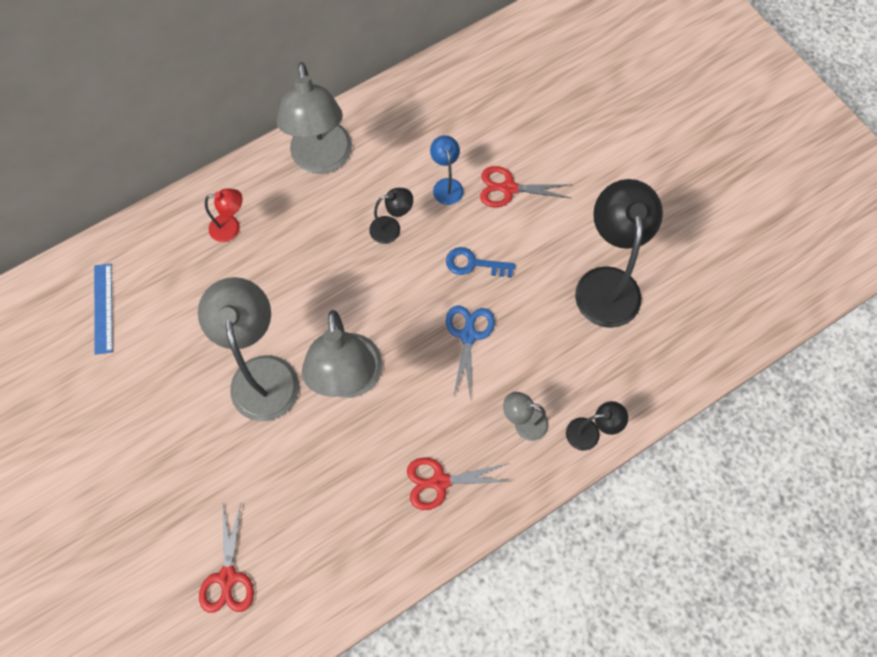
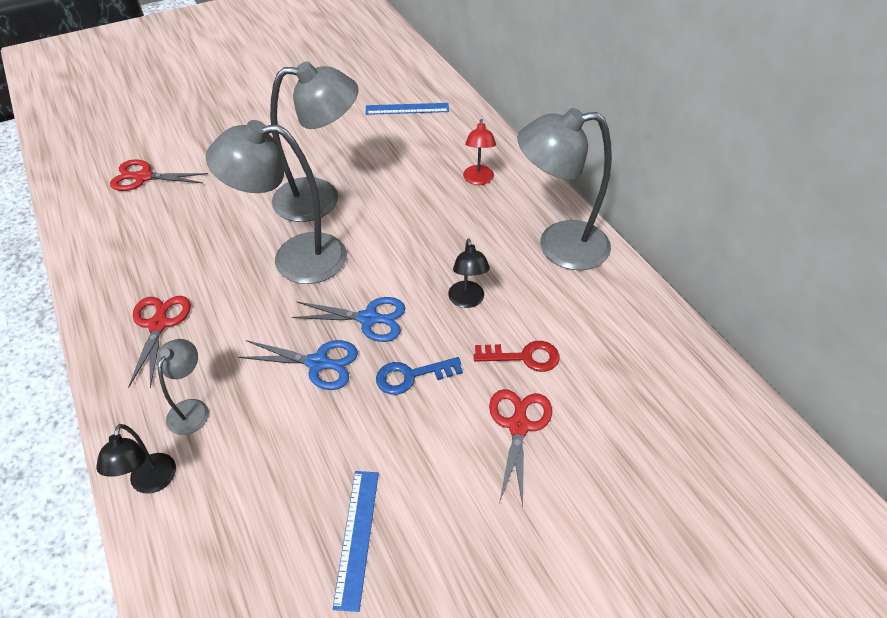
camera: 95 degrees right, 20 degrees down
blue lamp [430,135,464,205] -> red key [474,341,560,372]
blue key [446,247,515,278] -> blue key turned 120 degrees counterclockwise [376,357,463,395]
black lamp [575,179,663,328] -> blue ruler [333,471,379,612]
none -> blue scissors [292,297,405,342]

